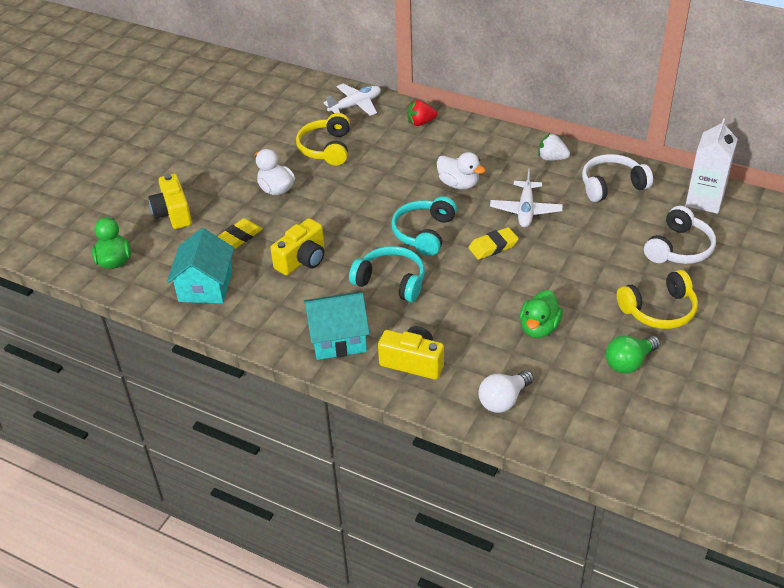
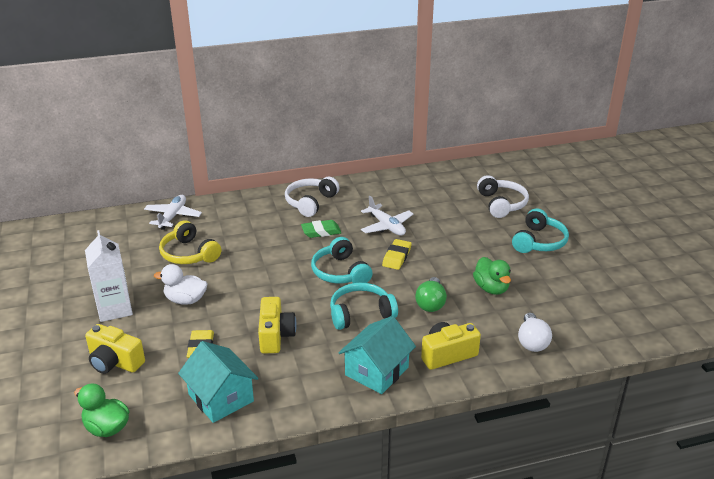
camera: 45 degrees left, 10 degrees down
red strawberry [407,100,437,126] -> none
white duck [437,152,485,189] -> green eraser [301,220,341,238]
white strawberry [538,133,570,161] -> none
white headphones [582,154,653,202] -> white headphones moved to [285,177,339,217]
green light bulb [606,335,660,373] -> green light bulb moved to [415,277,447,312]
yellow headphones [617,270,698,329] -> turquoise headphones [512,208,569,253]
white carton [685,118,738,214] -> white carton moved to [85,230,133,322]

